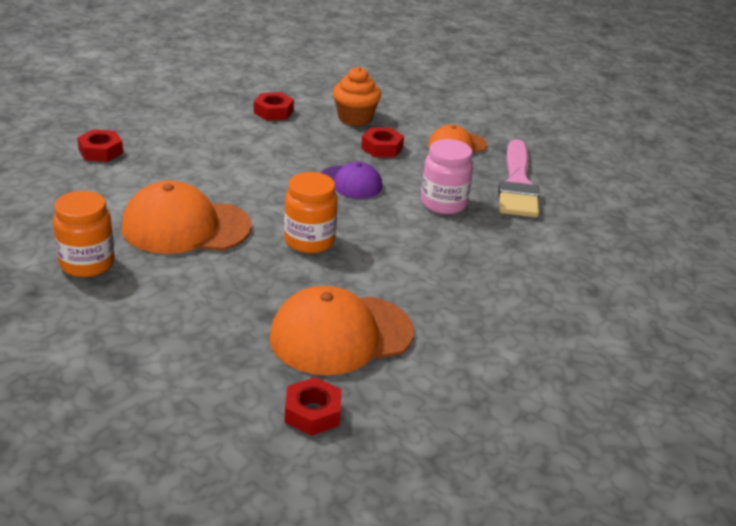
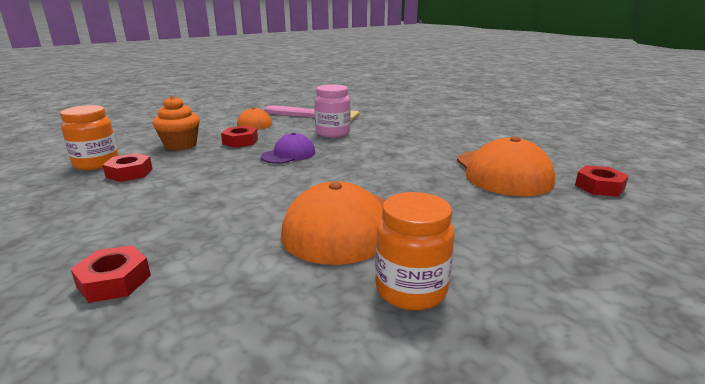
camera: 75 degrees left, 10 degrees down
orange jar [284,172,338,253] -> orange jar moved to [60,105,119,170]

